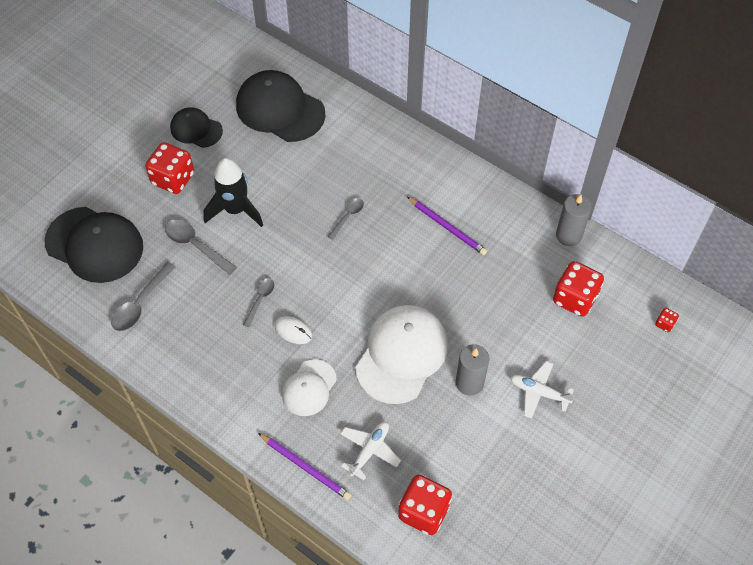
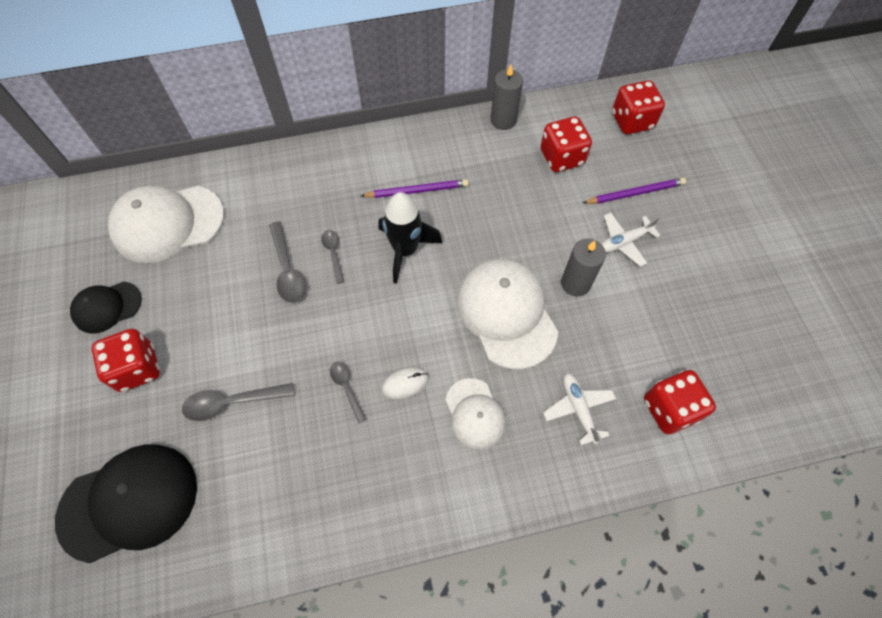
camera: 50 degrees left, 5 degrees up
grey spoon [111,262,176,331] -> grey spoon moved to [269,221,306,303]
black rocket [204,158,263,227] -> black rocket moved to [379,192,442,284]
black cap [236,70,326,142] -> white cap [108,186,224,263]
purple pencil [258,433,352,500] -> purple pencil moved to [583,178,686,204]
red dice [655,308,679,332] -> red dice [612,80,665,134], size x2.28

